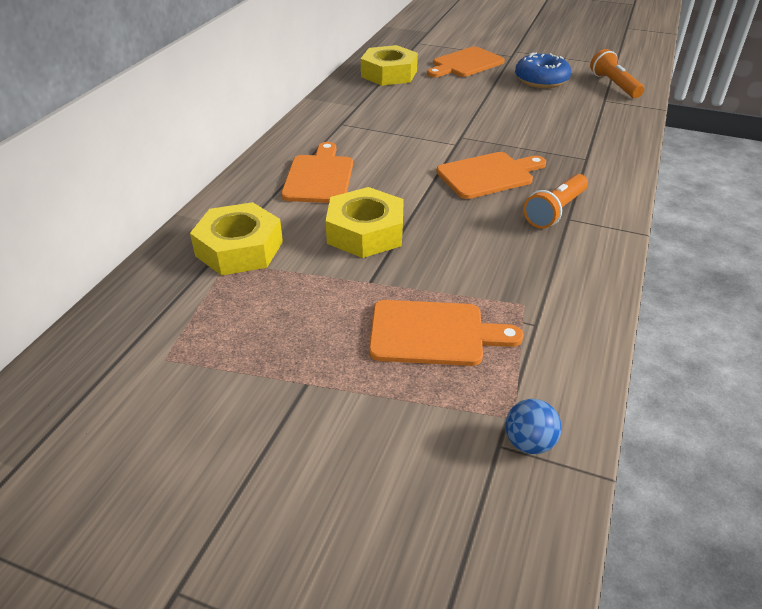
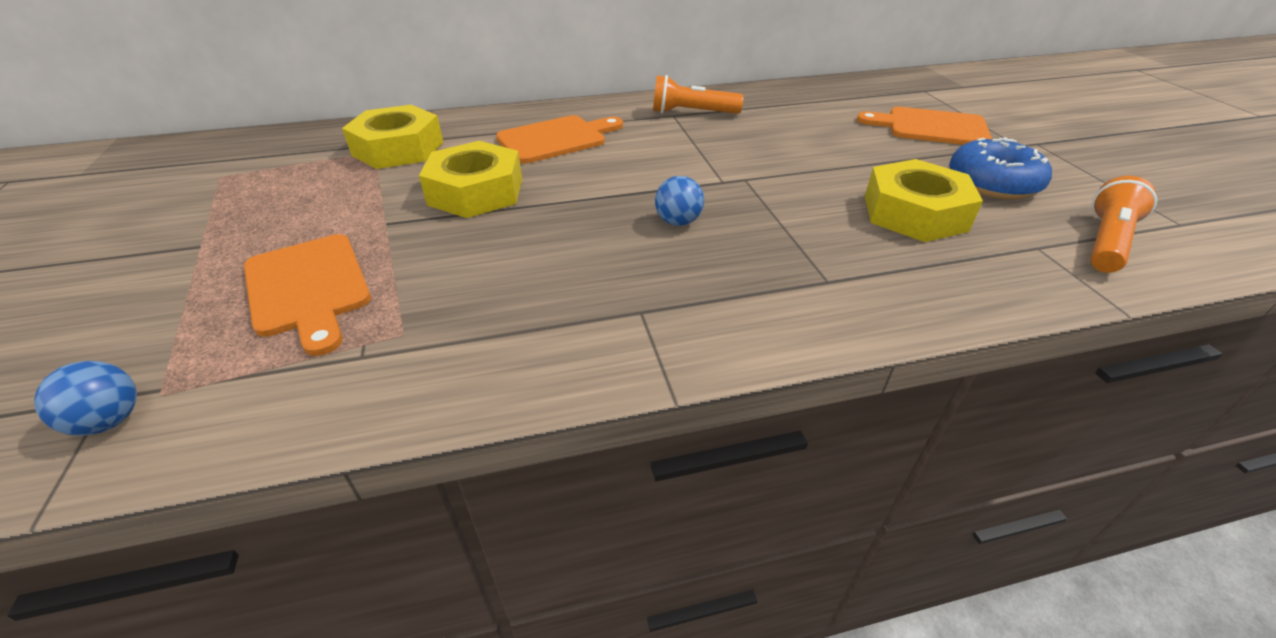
camera: 55 degrees right, 0 degrees up
yellow nut [361,45,418,86] -> yellow nut moved to [865,159,983,242]
orange cutting board [436,152,546,199] -> blue ball [655,176,704,226]
orange flashlight [523,174,588,229] -> orange flashlight moved to [653,75,743,114]

